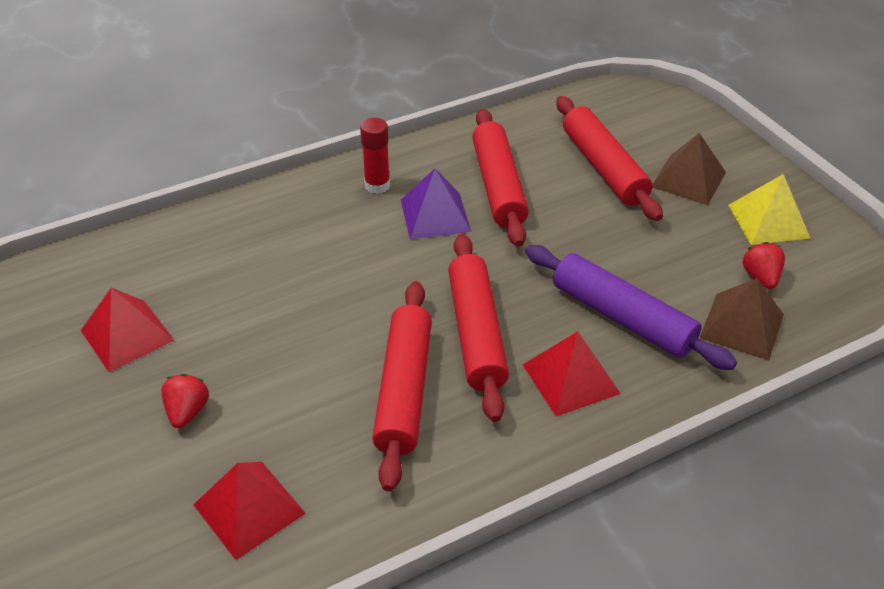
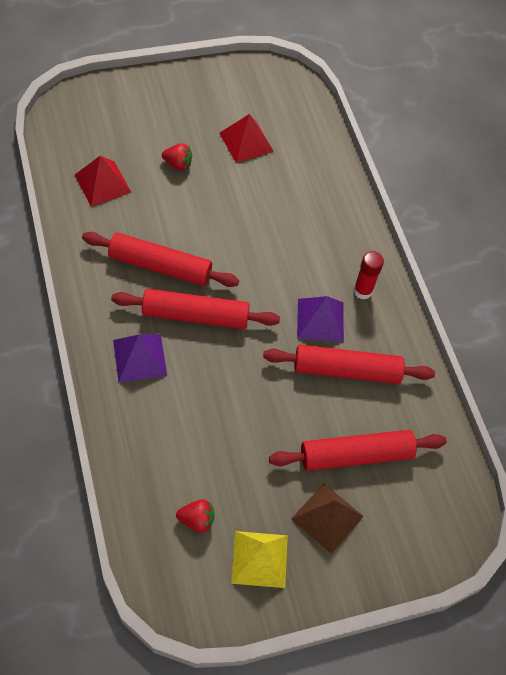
camera: 95 degrees right, 15 degrees up
red pyramid [523,331,621,416] -> purple pyramid [113,334,167,382]
purple rolling pin [525,245,737,370] -> none
brown pyramid [700,278,784,360] -> none

